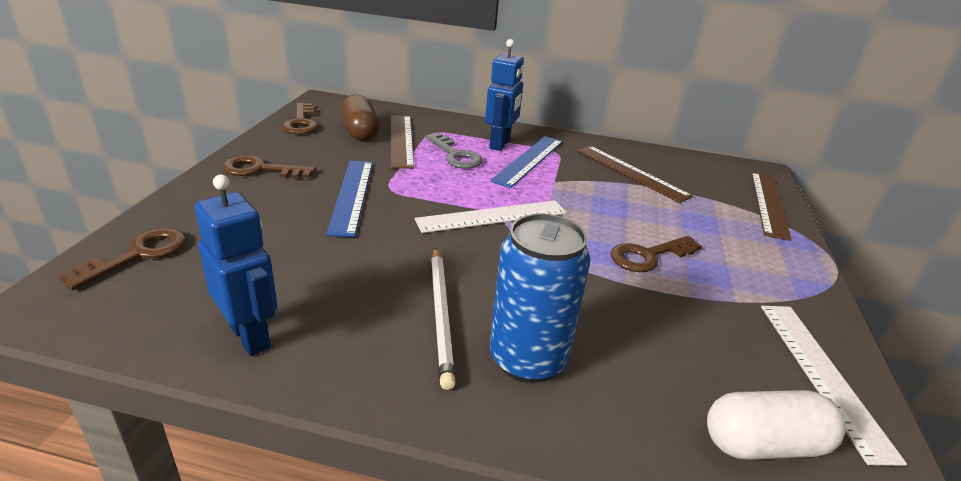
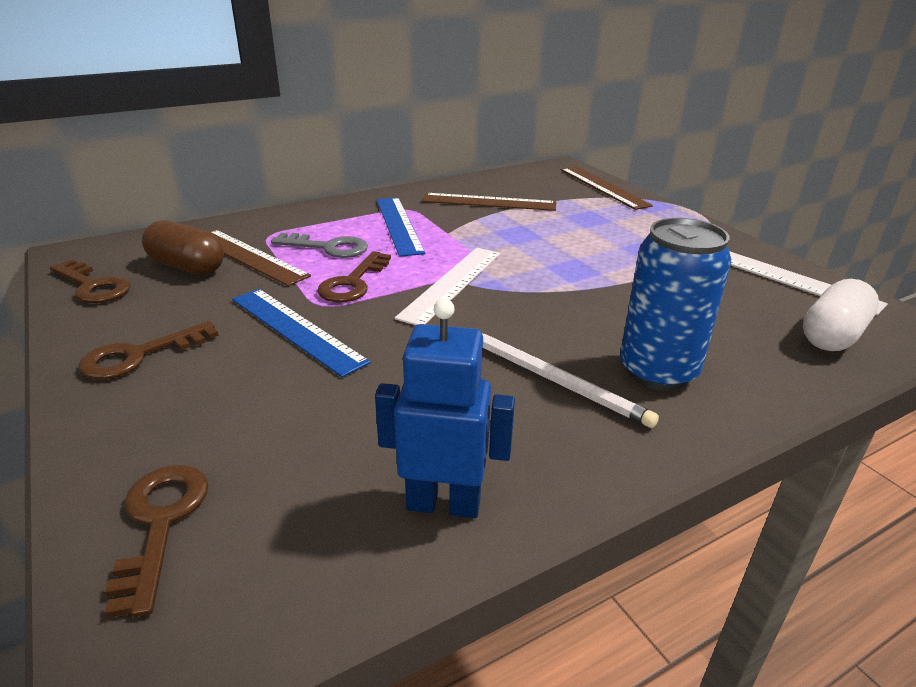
camera: 40 degrees left, 0 degrees up
blue robot [485,39,524,151] -> none
brown key [611,236,702,272] -> brown key moved to [317,251,391,302]

